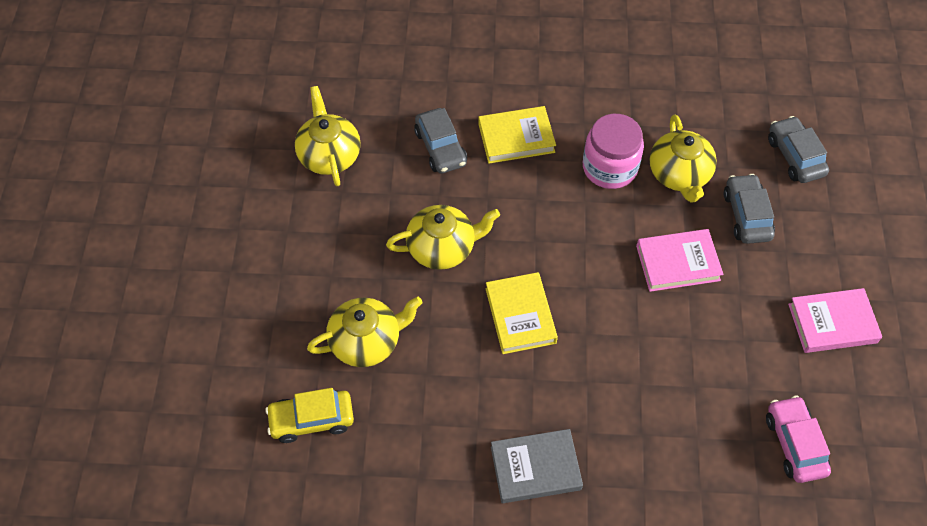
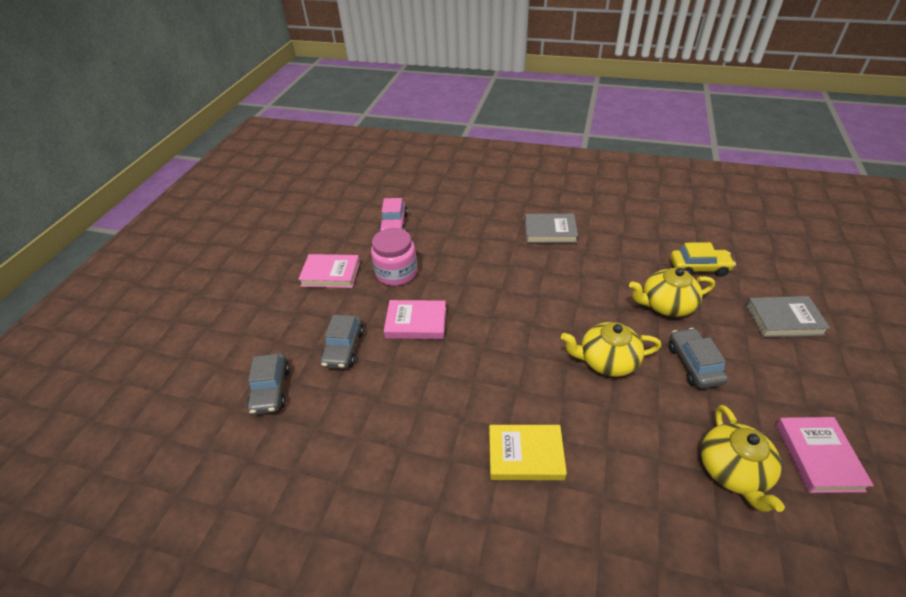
camera: 165 degrees left, 15 degrees down
grey car [414,108,467,174] -> grey car moved to [669,328,728,388]
yellow book [486,272,558,354] -> none
pink jar [583,114,644,189] -> pink jar moved to [371,228,417,286]
yellow teapot [650,114,717,203] -> none
none -> grey book [746,296,830,338]
none -> pink book [776,417,874,493]

